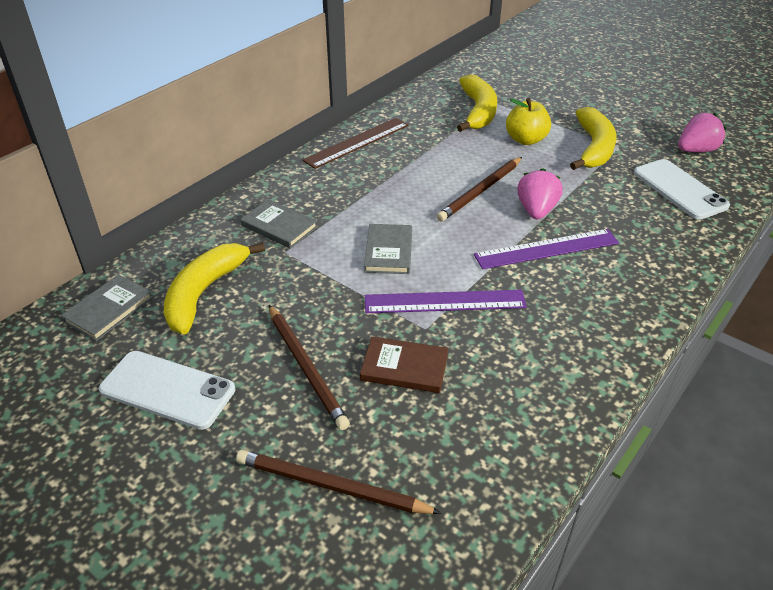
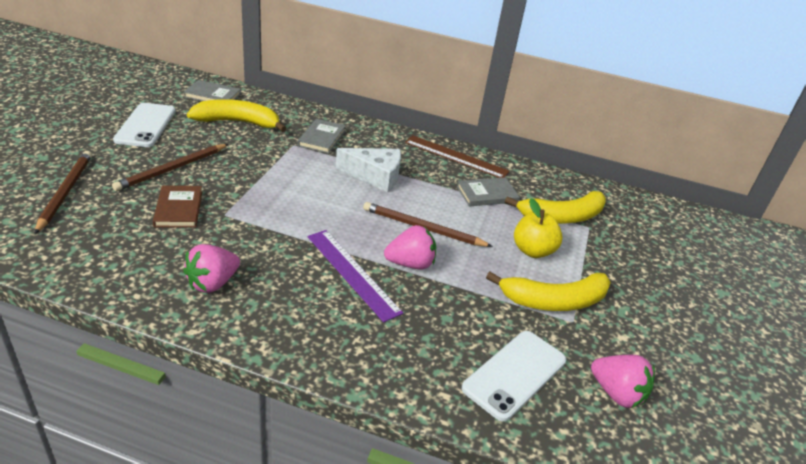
camera: 65 degrees right, 5 degrees down
grey book [364,224,412,274] -> grey book moved to [457,177,520,206]
purple ruler [365,290,527,313] -> none
none -> pink strawberry [183,244,240,293]
none -> white cheese [336,148,401,193]

